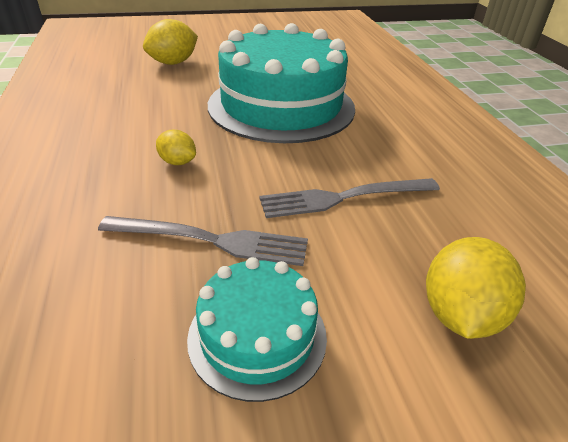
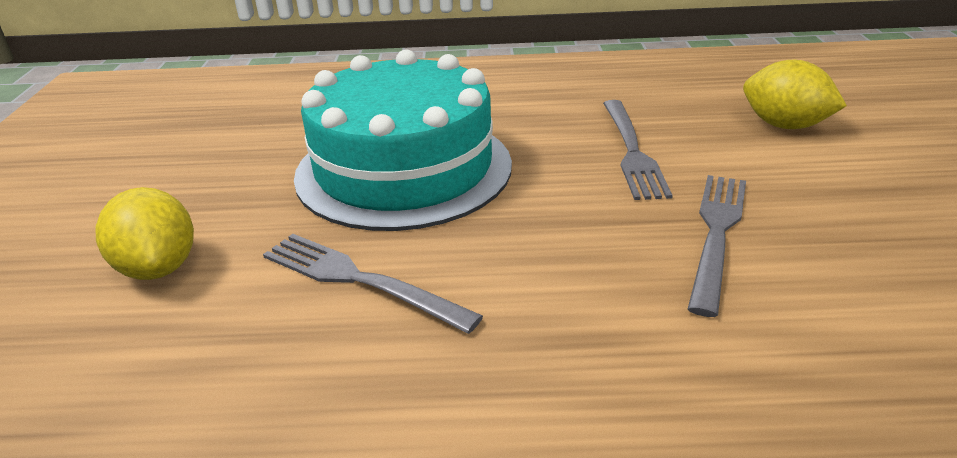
camera: 75 degrees left, 5 degrees down
yellow lemon [156,130,196,165] -> none
turquoise cake [187,257,327,402] -> none
none -> grey fork [263,234,483,334]

